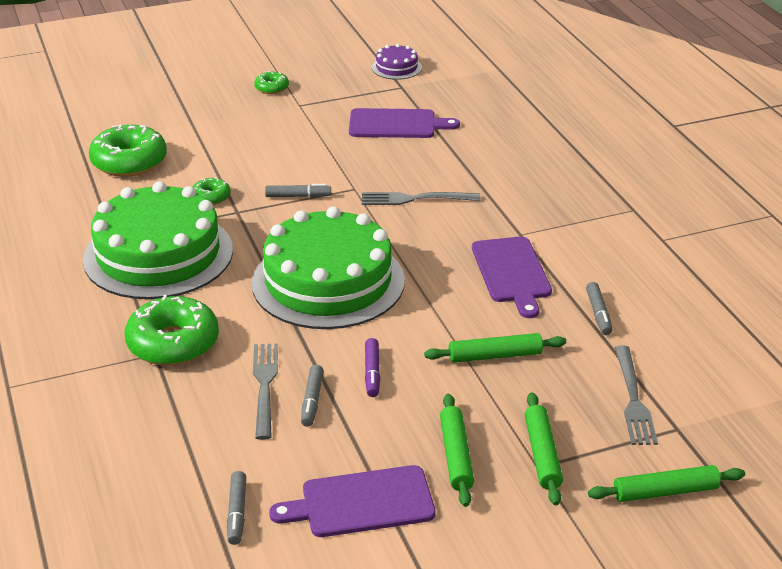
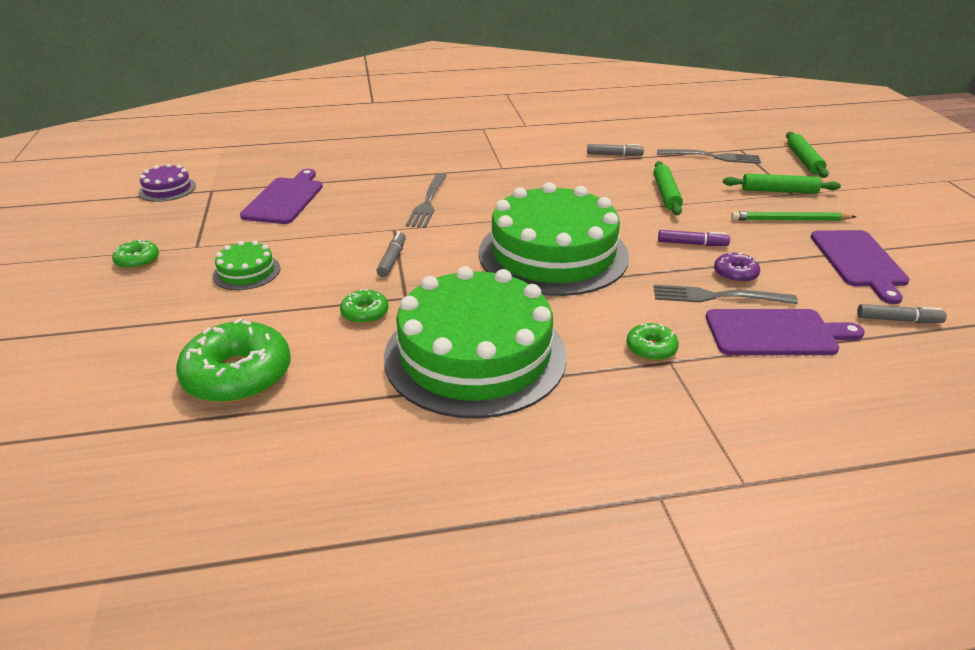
camera: 80 degrees left, 0 degrees up
green donut [124,295,219,366] -> green donut [627,323,679,361], size x0.50
grey marker [301,365,324,427] -> purple donut [714,253,760,283]
green rolling pin [440,394,474,507] -> green pencil [731,211,856,221]
purple cutting board [472,236,552,318] -> purple cutting board moved to [706,309,865,355]
none -> green cake [213,241,281,290]

